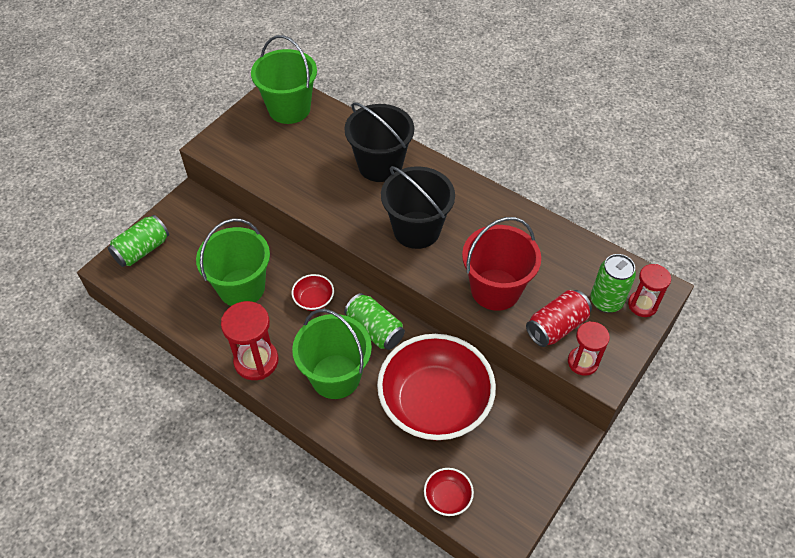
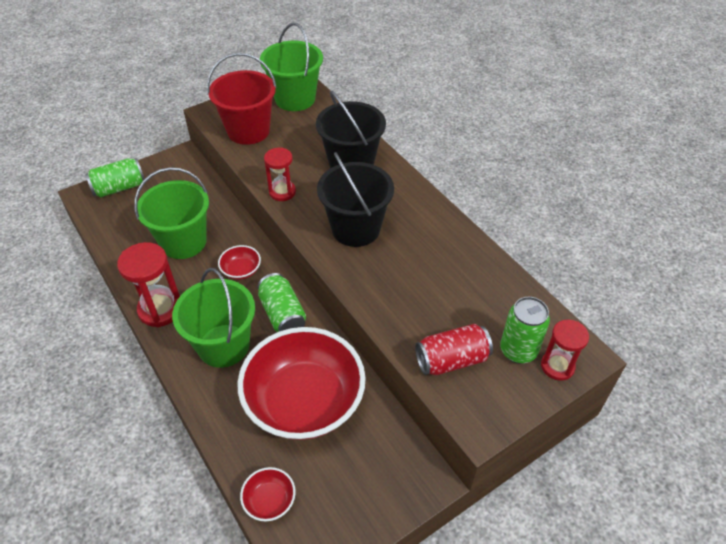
camera: 20 degrees right, 5 degrees down
red bucket [462,217,541,311] -> red bucket moved to [207,53,277,145]
red hourglass [568,321,610,376] -> red hourglass moved to [264,147,296,201]

